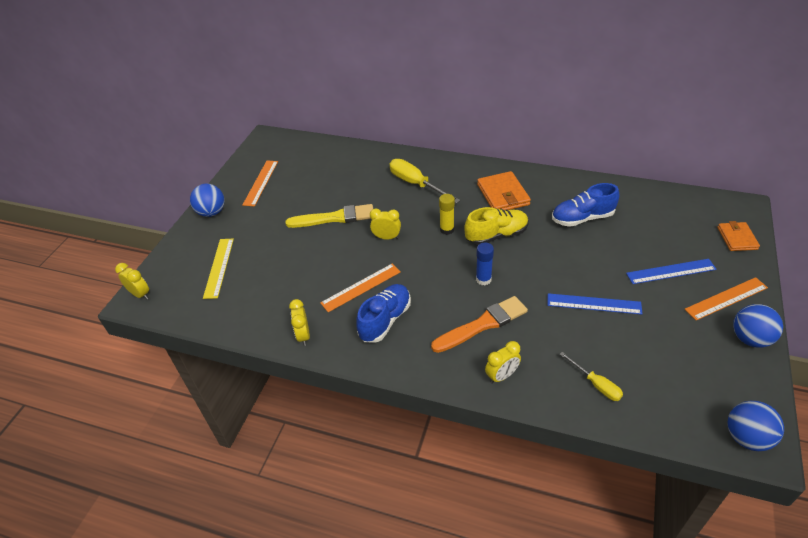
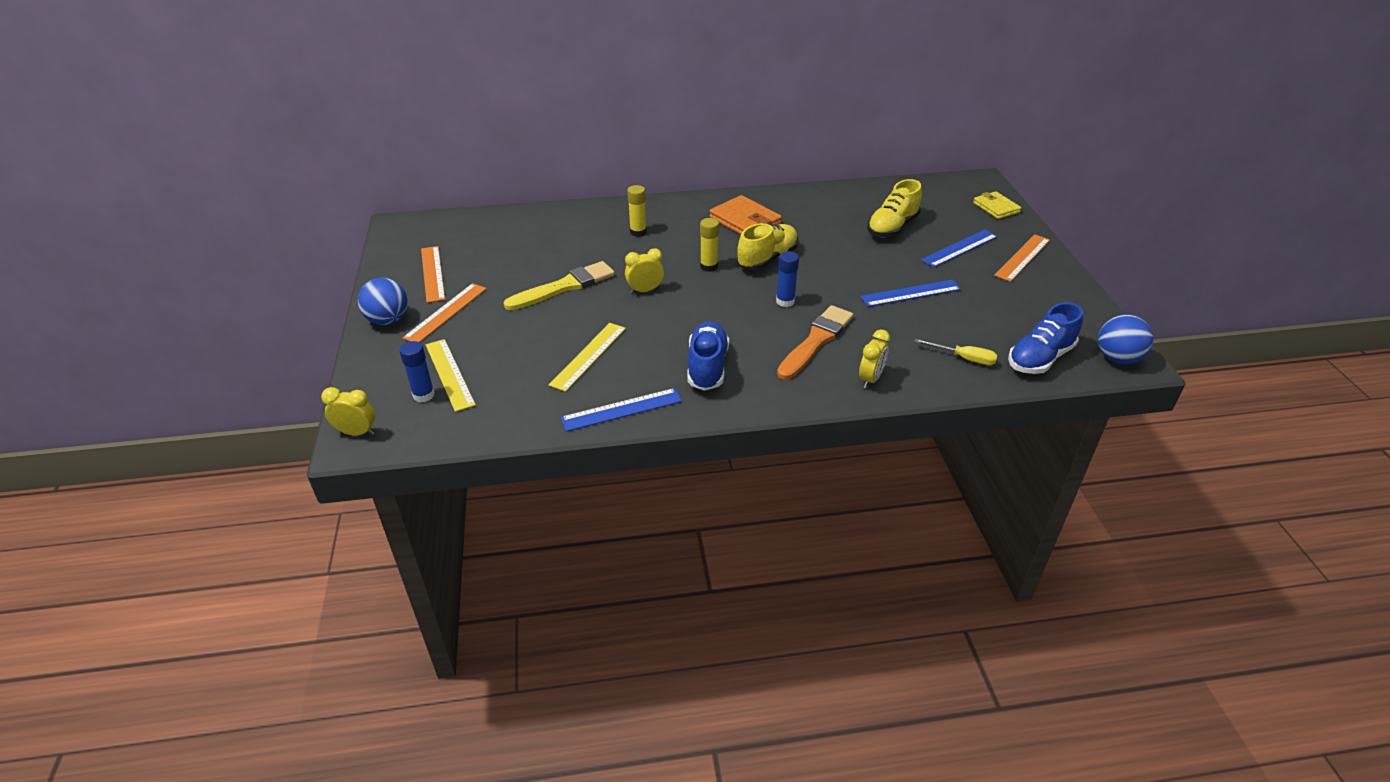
camera: 30 degrees left, 5 degrees down
yellow clock [289,299,310,346] -> blue ruler [561,388,682,432]
orange ruler [320,263,401,312] -> orange ruler moved to [403,283,487,342]
yellow screwdriver [390,159,460,203] -> yellow glue stick [627,185,647,237]
blue shoe [552,183,619,227] -> blue shoe moved to [1008,302,1083,374]
orange wallet [717,221,760,251] -> yellow wallet [973,191,1021,219]
blue ball [733,304,783,347] -> none
none -> blue glue stick [399,341,435,402]
none -> yellow ruler [549,323,626,392]
none -> yellow shoe [867,179,922,237]

